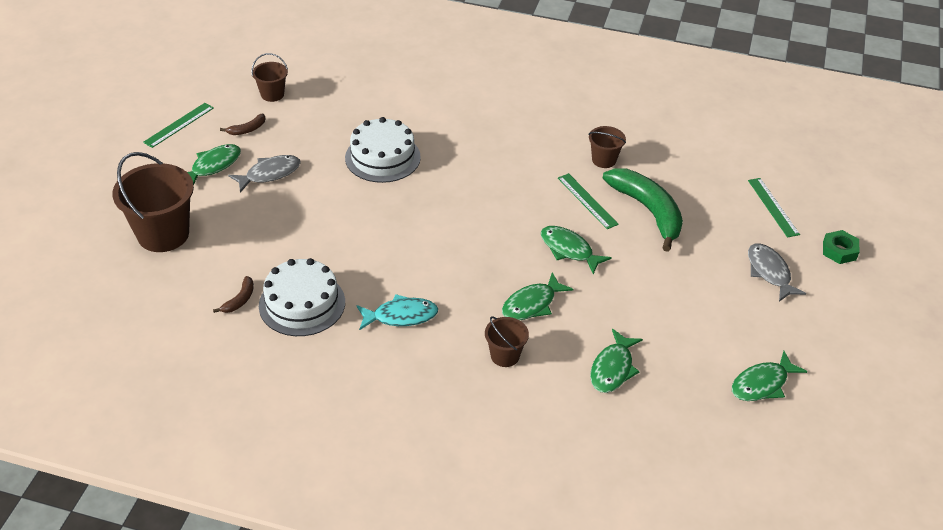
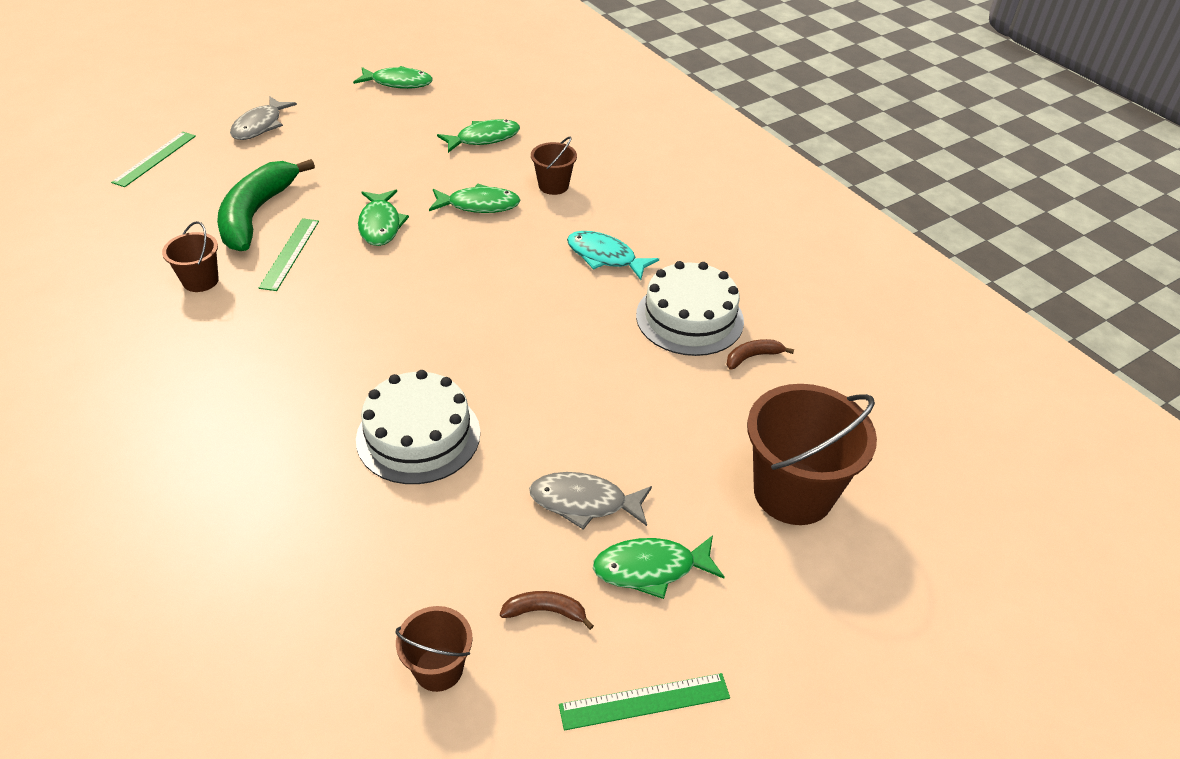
camera: 140 degrees left, 0 degrees up
green nut [823,230,860,264] -> none

